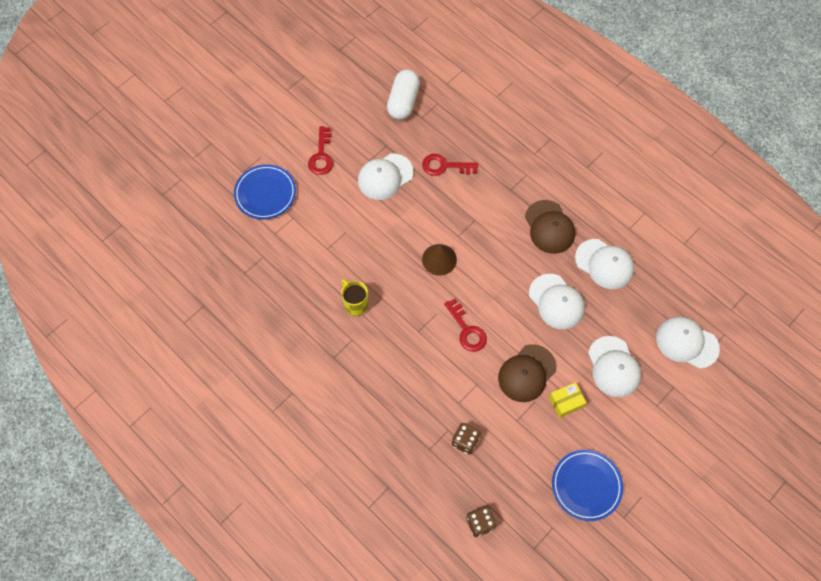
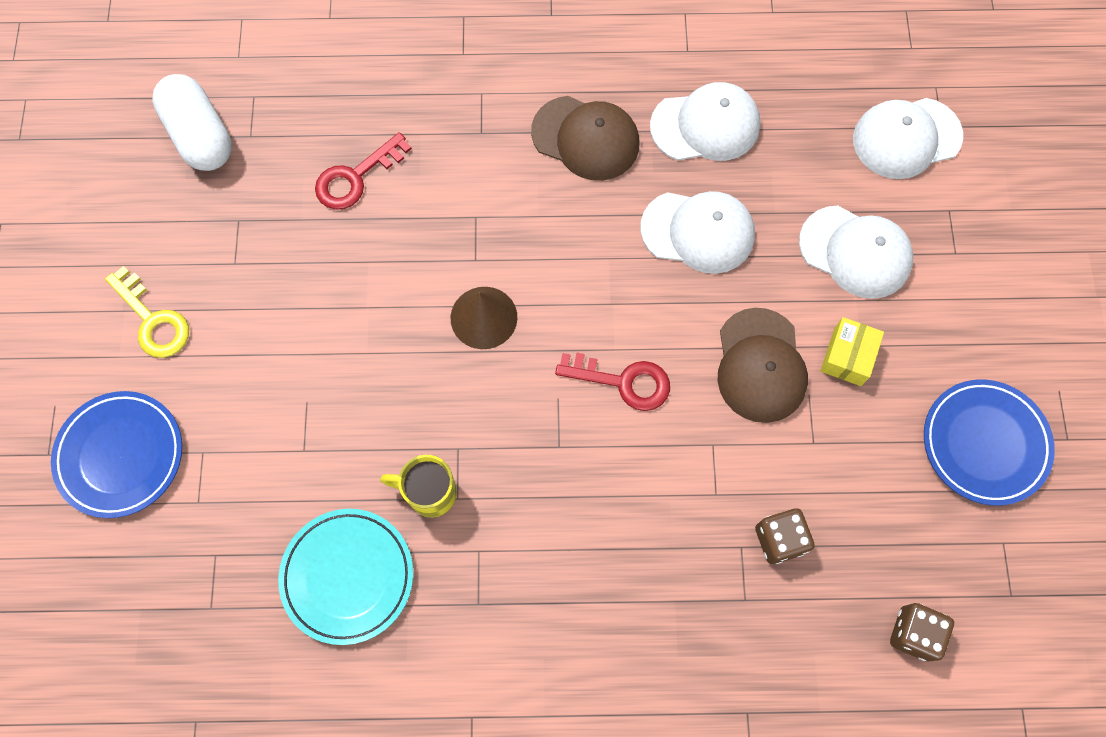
camera: 45 degrees left, 5 degrees up
red key [308,126,333,175] -> yellow key [105,266,189,358]
white cap [358,154,414,200] -> none
none -> turquoise plate [278,509,413,645]

